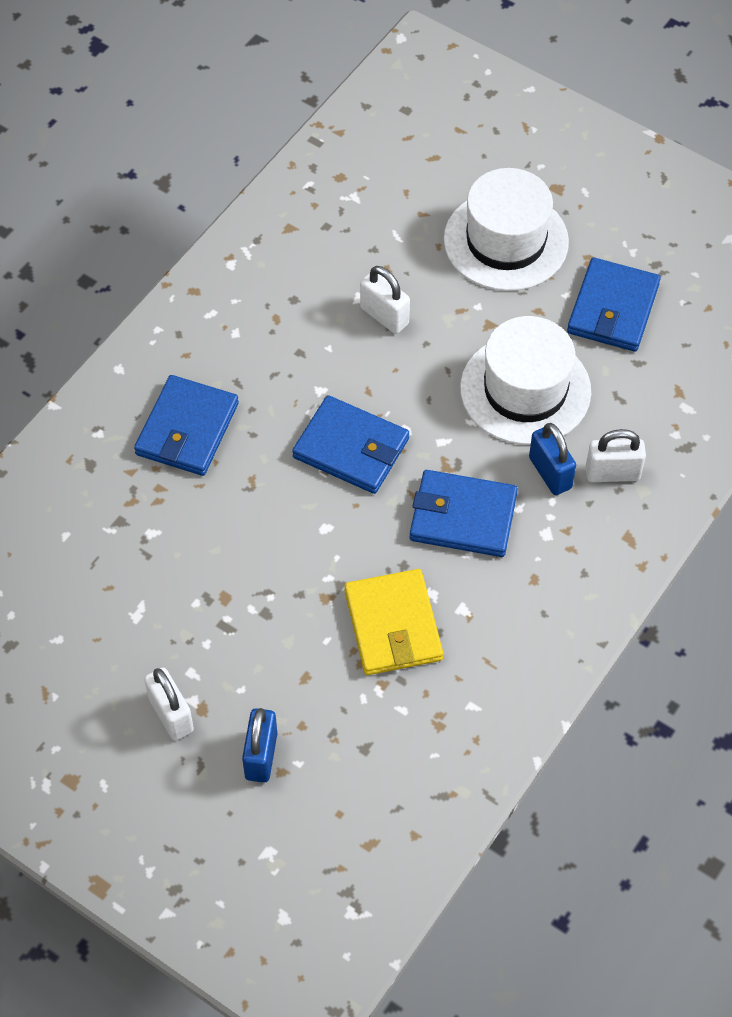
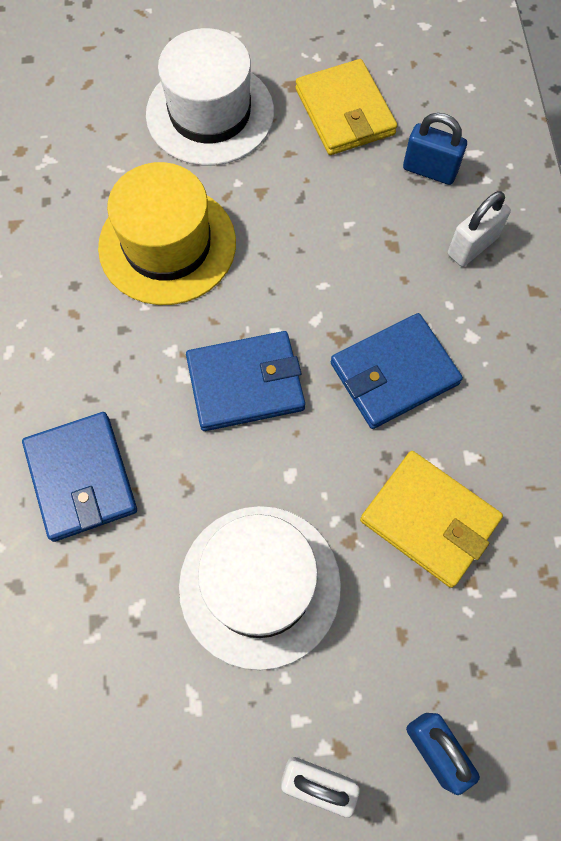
camera: 40 degrees left, 10 degrees up
white padlock [360,266,410,334] -> yellow hat [98,162,236,305]
white hat [460,316,591,445] -> white hat moved to [179,506,341,670]
blue padlock [529,423,576,495] -> blue padlock moved to [403,113,467,185]
blue wallet [567,258,661,352] -> yellow wallet [296,59,397,155]

